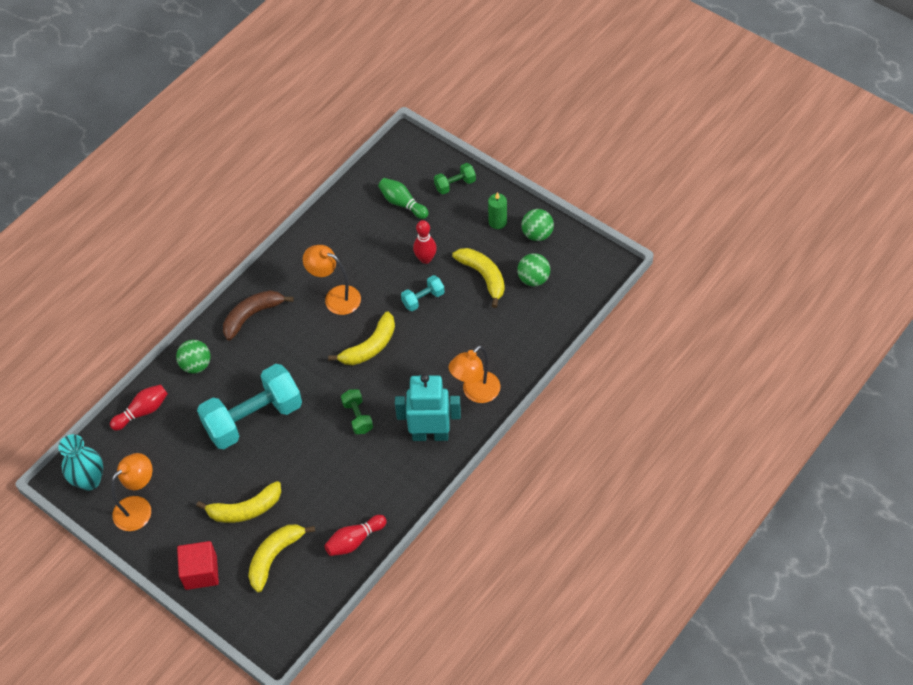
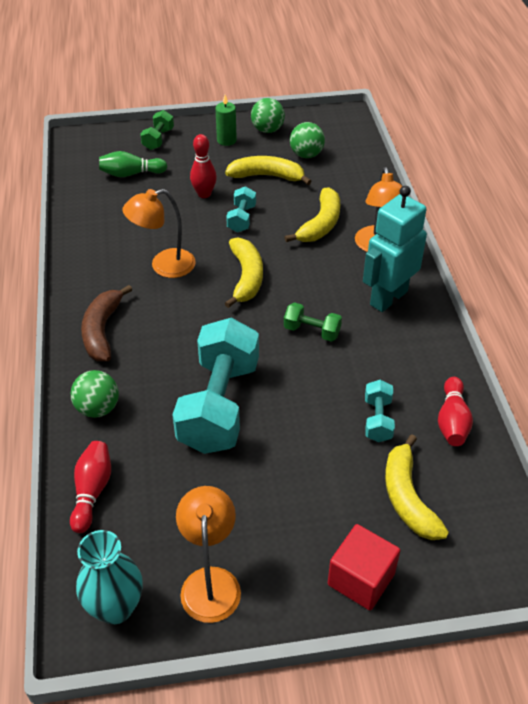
camera: 50 degrees left, 10 degrees down
yellow banana [196,481,281,523] -> yellow banana moved to [285,188,340,242]
none -> turquoise dumbbell [365,380,395,442]

